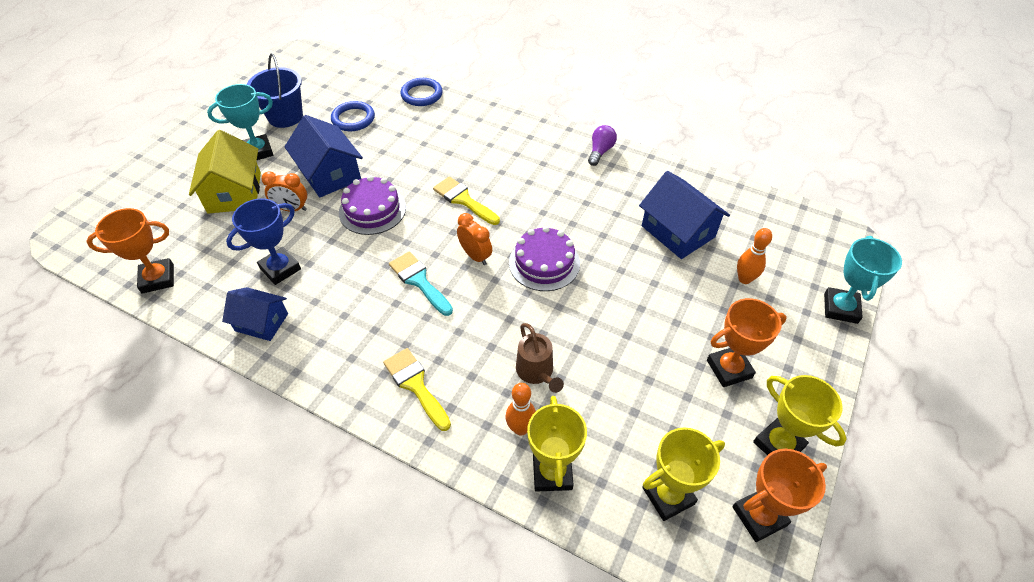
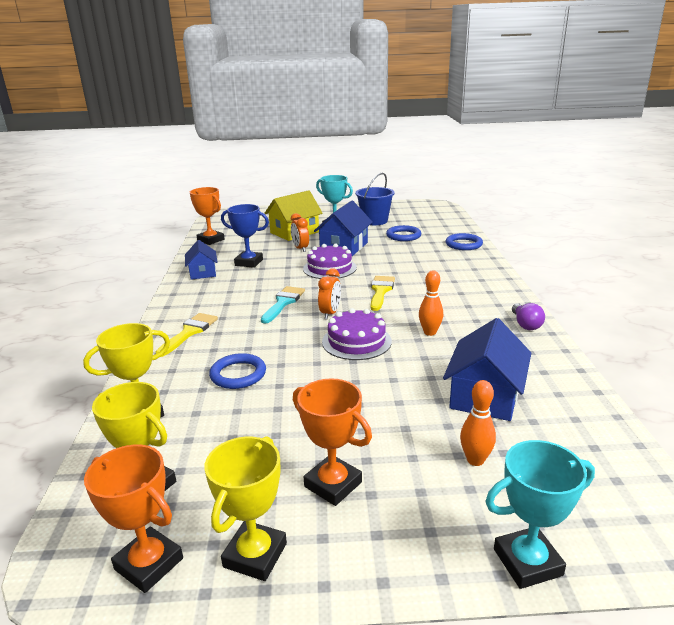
camera: 60 degrees right, 25 degrees down
orange bowling pin [506,383,536,436] -> orange bowling pin moved to [419,270,443,336]
brown watering can [516,323,564,393] -> blue ring [209,353,266,389]
purple light bulb [588,125,617,166] -> purple light bulb turned 90 degrees clockwise [512,303,545,330]

